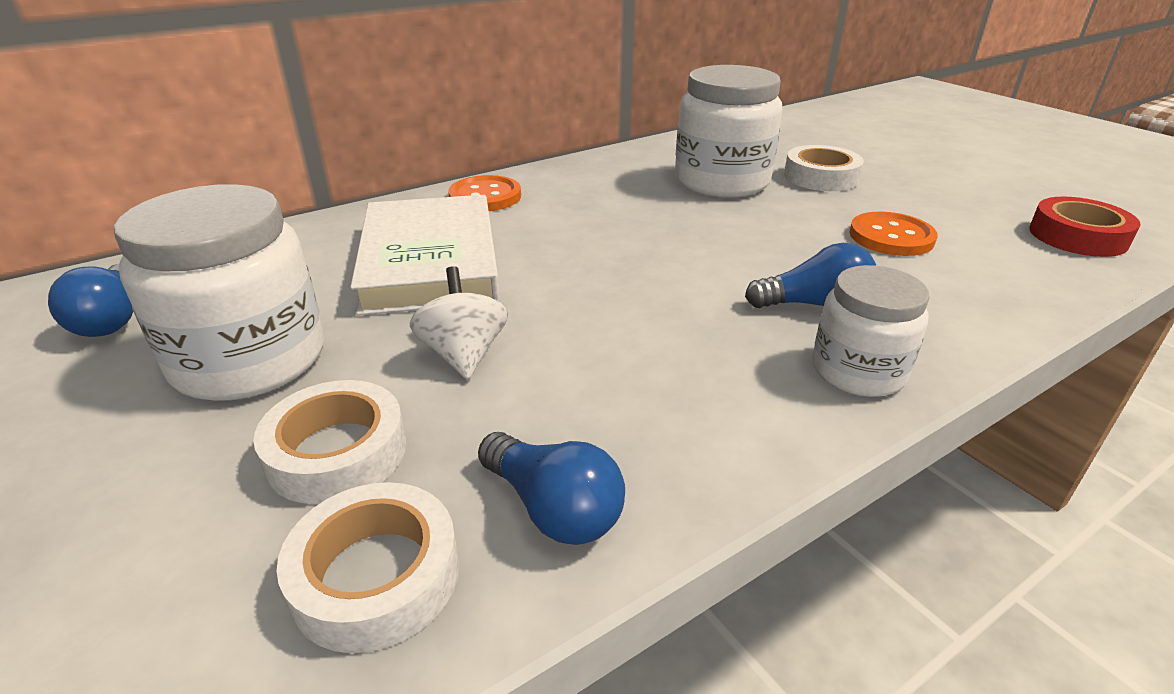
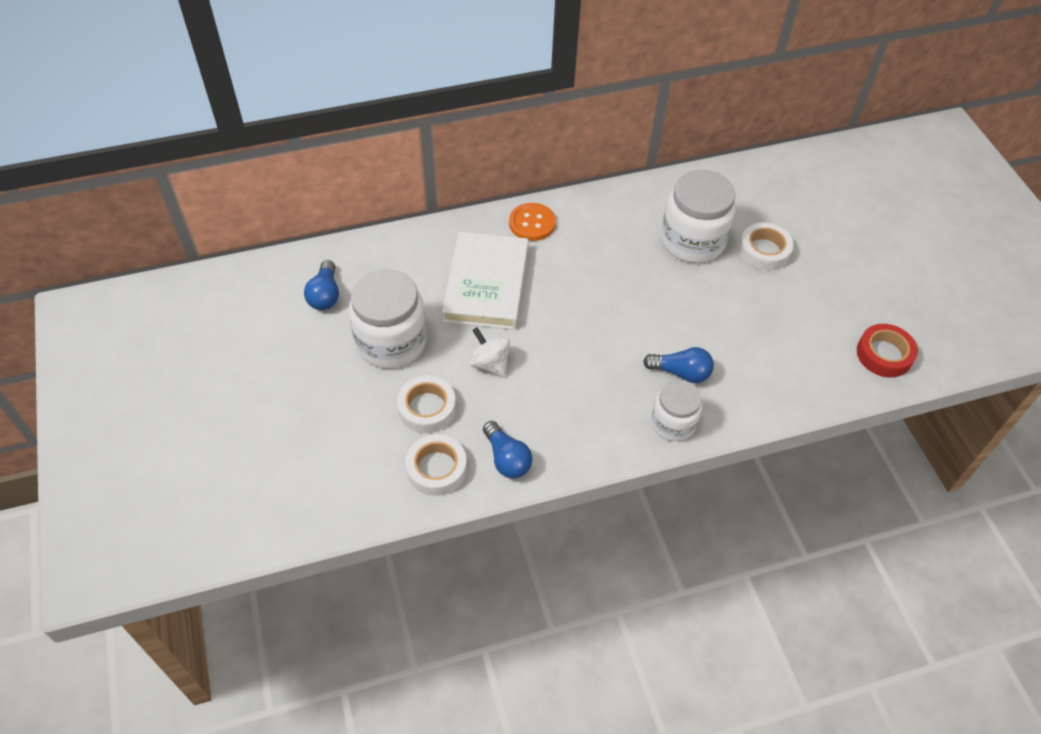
camera: 15 degrees right, 20 degrees up
white spinning top [410,266,508,379] -> white spinning top turned 45 degrees counterclockwise [469,327,510,377]
orange button [849,212,938,256] -> none

